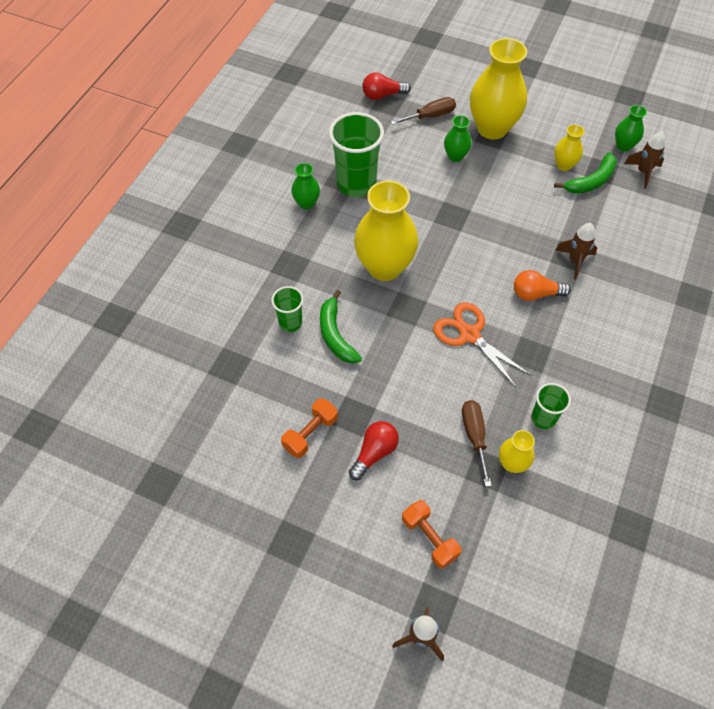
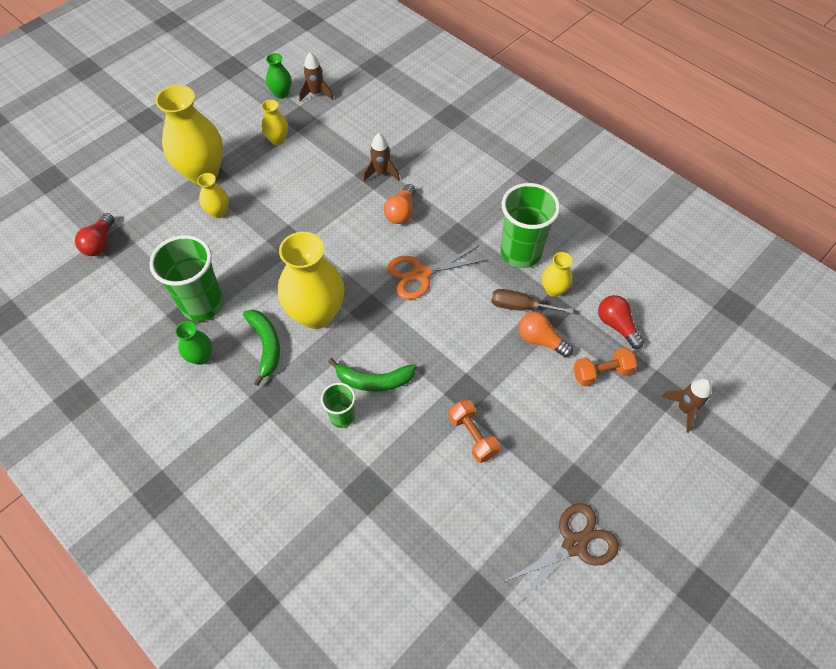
camera: 70 degrees left, 0 degrees up
red light bulb [349,421,399,480] -> red light bulb moved to [598,295,644,349]
brown screwdriver [390,97,456,125] -> none
green vase [444,115,472,162] -> yellow vase [197,173,229,218]
green cup [531,383,571,429] -> green cup [501,183,560,268], size x1.86
green banana [554,152,617,194] -> green banana moved to [243,310,280,386]
none -> brown scissors [501,503,619,604]
none -> orange light bulb [518,312,573,358]

